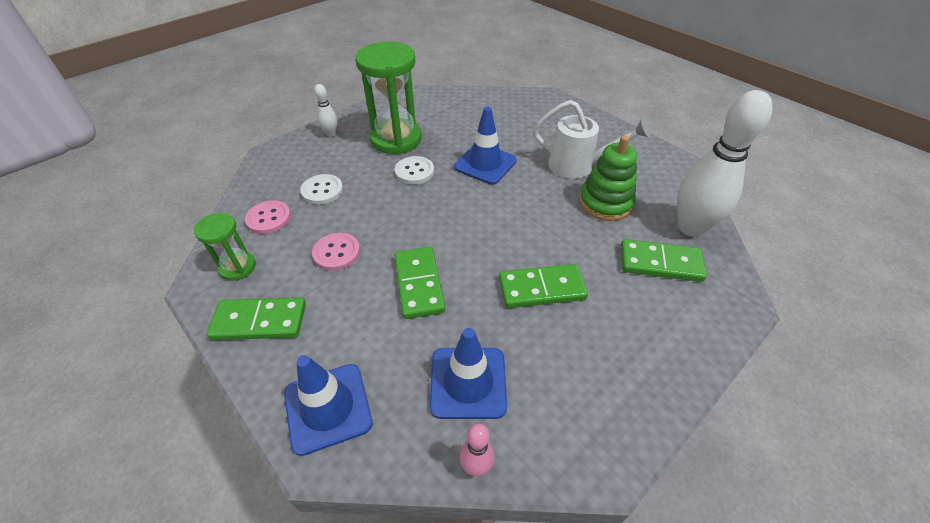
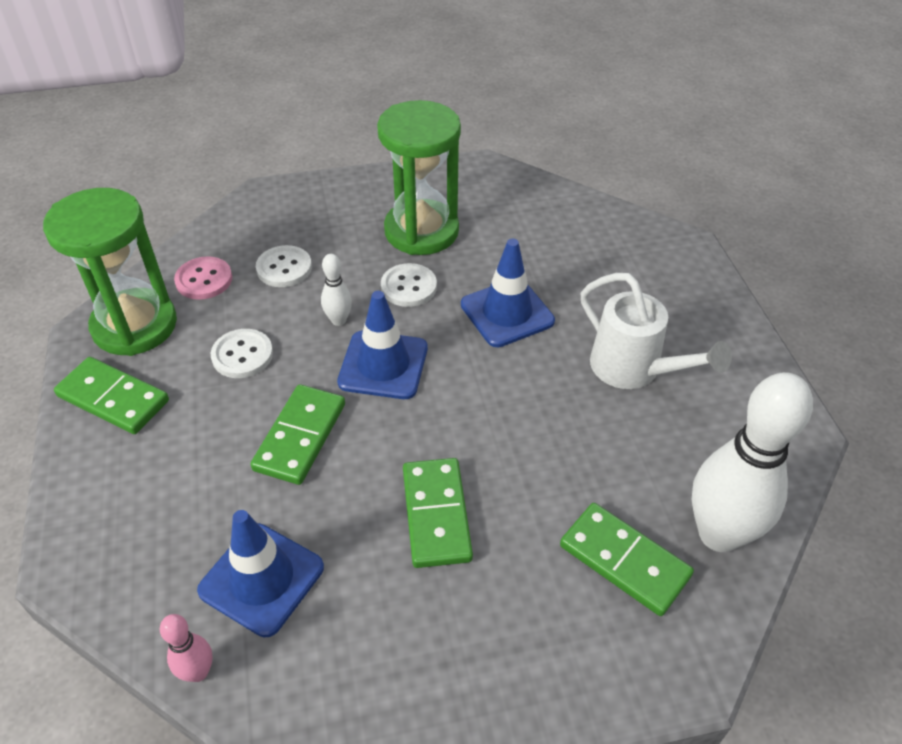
camera: 30 degrees right, 0 degrees up
green hourglass [194,213,256,281] -> green hourglass [43,188,177,356], size x1.92
blue traffic cone [284,355,373,456] -> blue traffic cone moved to [337,291,428,399]
pink button [312,233,360,271] -> white button [211,329,273,378]
white bowling pin [314,84,338,137] -> white bowling pin moved to [321,254,352,326]
green domino [499,264,588,308] -> green domino turned 60 degrees clockwise [403,458,473,568]
green stacking toy [579,136,637,221] -> none

